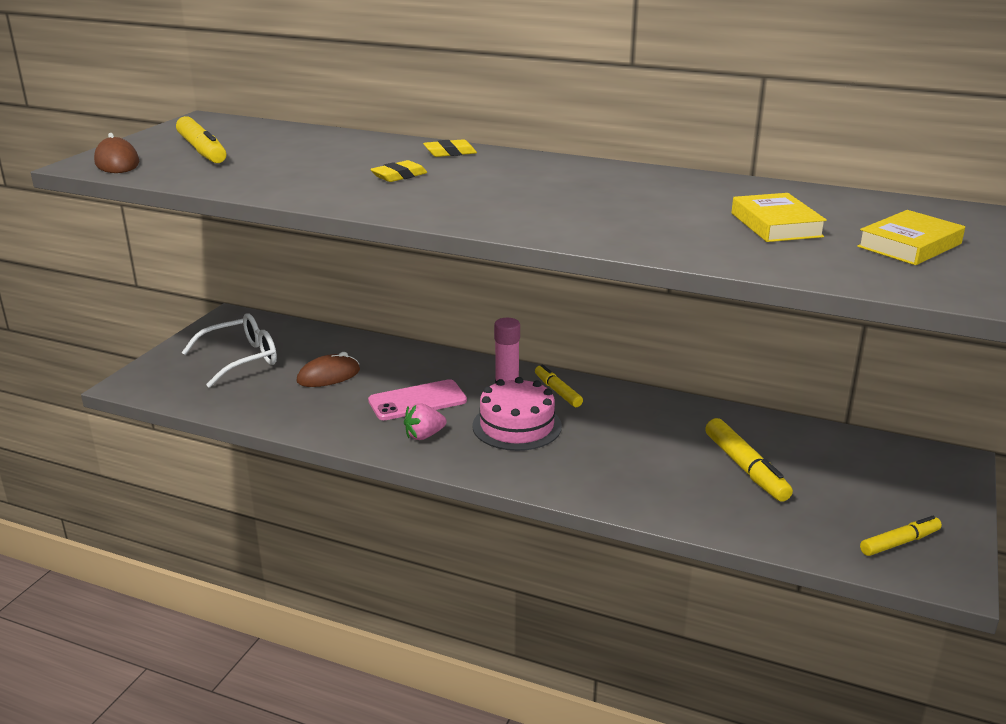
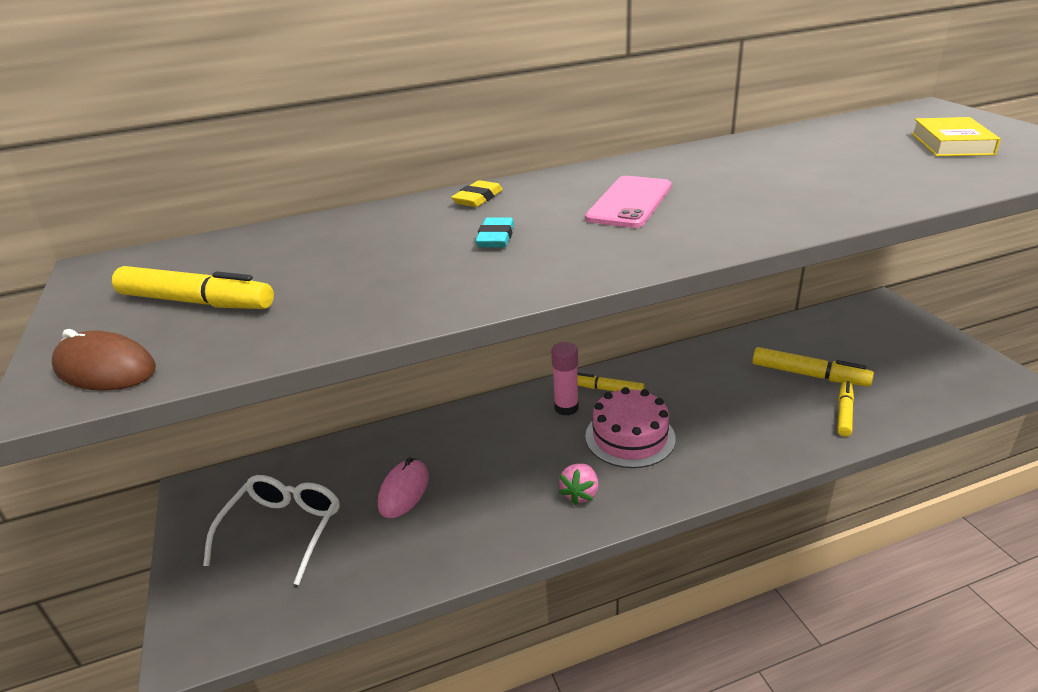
camera: 40 degrees left, 5 degrees up
brown mouse [297,352,360,387] -> pink mouse [378,457,429,518]
pink phone [368,379,467,420] -> pink phone moved to [585,176,671,228]
yellow eraser [370,160,427,182] -> turquoise eraser [475,217,514,248]
yellow book [731,193,827,242] -> none
yellow marker [860,516,942,556] -> yellow marker moved to [837,381,854,437]

